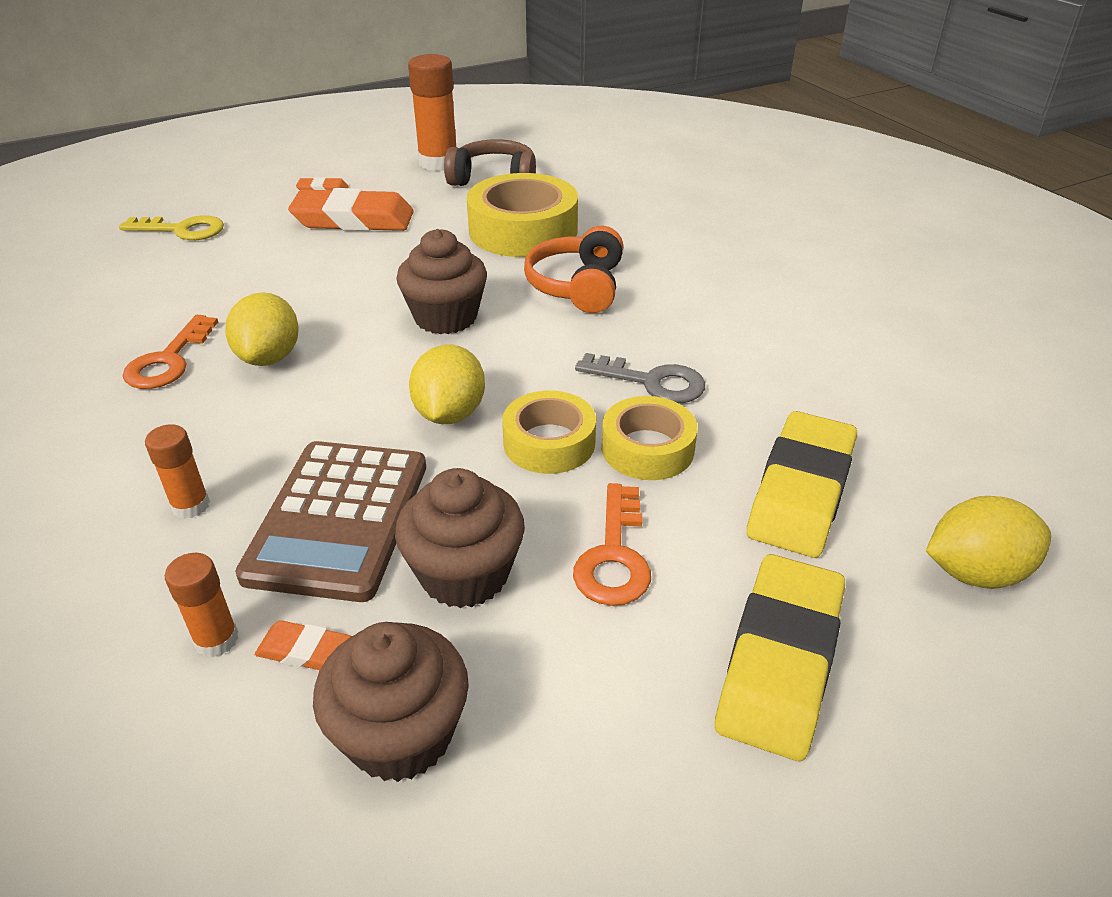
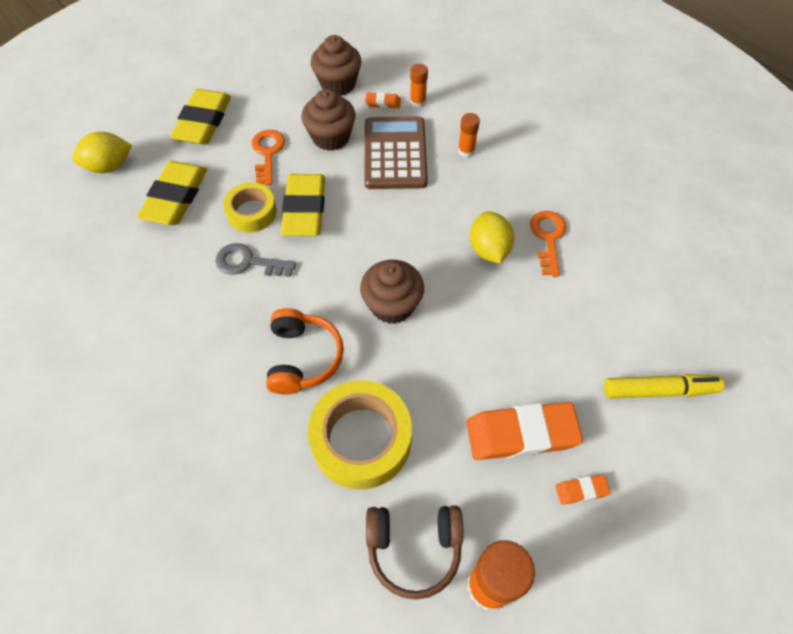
camera: 170 degrees right, 20 degrees up
yellow key [119,215,224,240] -> yellow marker [604,374,724,398]
yellow lemon [409,344,485,424] -> none
yellow tape [502,390,596,474] -> yellow eraser [281,174,325,236]

